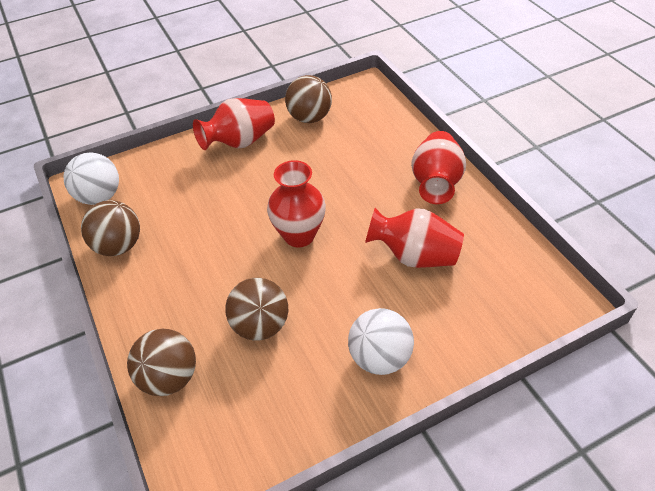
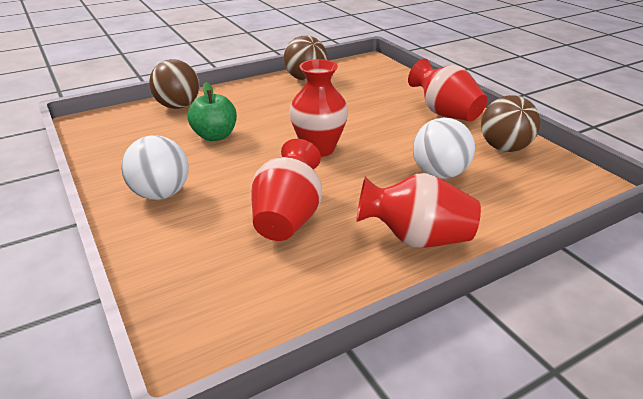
camera: 85 degrees right, 15 degrees down
white ball [64,153,119,205] -> white ball moved to [413,118,475,179]
brown ball [225,278,288,341] -> green apple [188,82,237,141]

